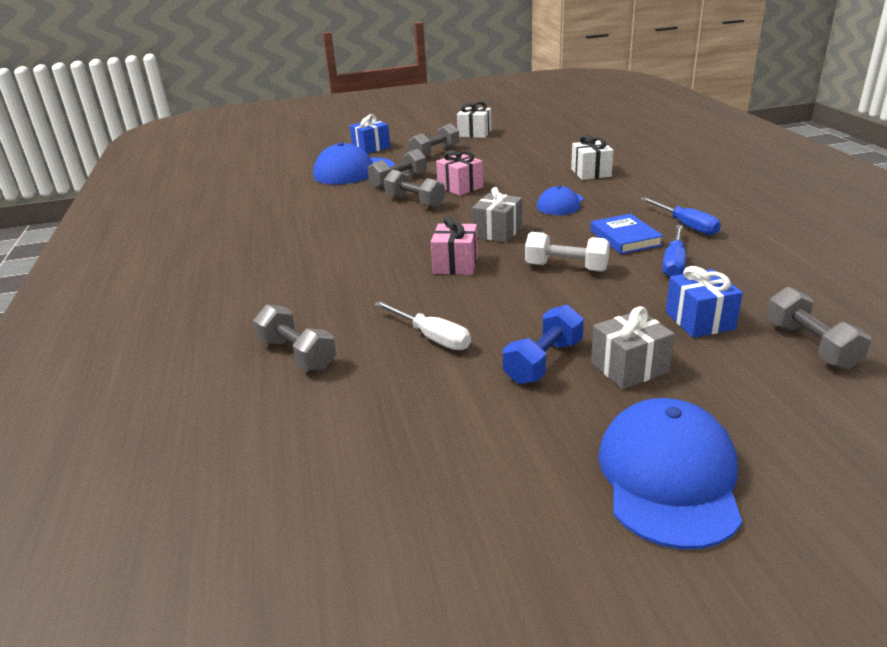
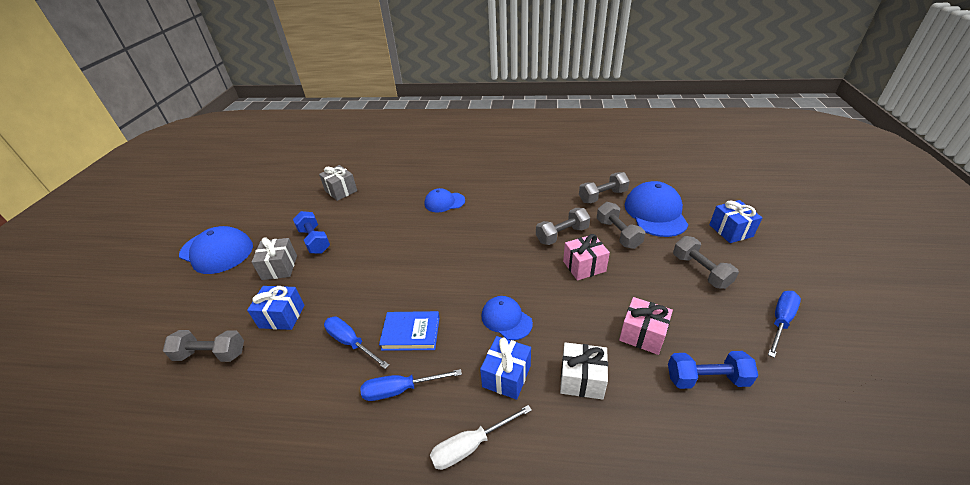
camera: 110 degrees right, 10 degrees up
grey dumbbell [253,305,336,371] -> grey dumbbell moved to [579,172,630,203]
white screwdriver [375,301,471,350] -> white screwdriver moved to [430,405,532,470]
pink gift [431,216,478,275] -> pink gift moved to [619,297,673,355]
white gift [457,101,492,138] -> blue screwdriver [768,291,801,358]
grey gift [472,187,522,243] -> grey gift moved to [319,165,357,201]
white dumbbell [525,232,610,272] -> none
none -> blue cap [425,188,465,212]
none -> blue gift [480,336,531,400]
none -> blue dumbbell [668,351,758,389]

